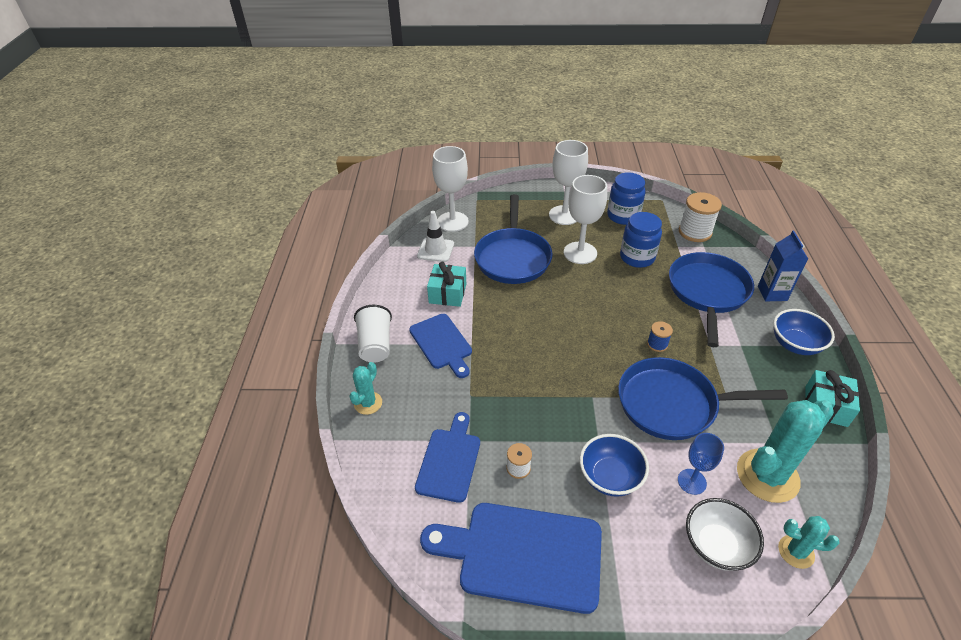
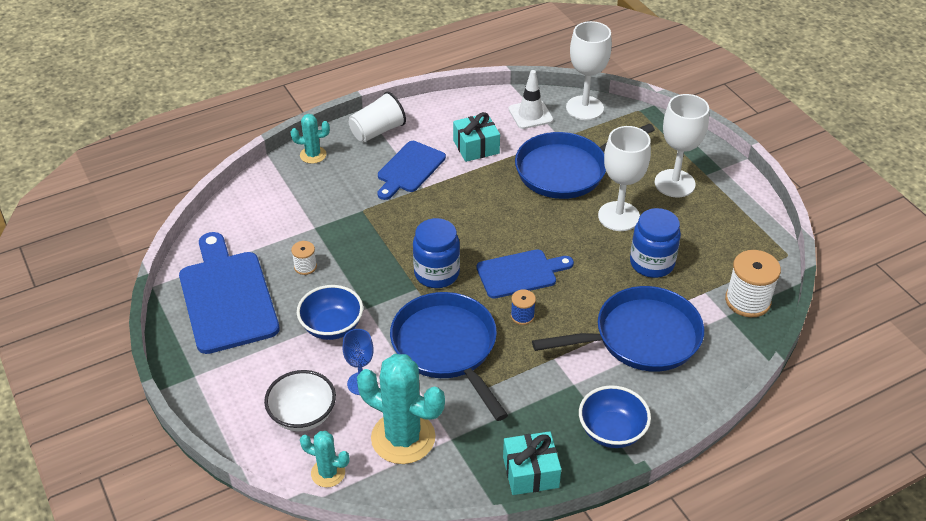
camera: 60 degrees right, 0 degrees up
blue cutting board [415,412,480,503] -> blue cutting board moved to [477,249,574,299]
blue jar [607,172,646,225] -> blue jar moved to [413,218,460,288]
blue carton [758,230,808,301] -> none
turquoise cactus [778,516,840,569] -> turquoise cactus turned 60 degrees counterclockwise [300,431,350,487]

